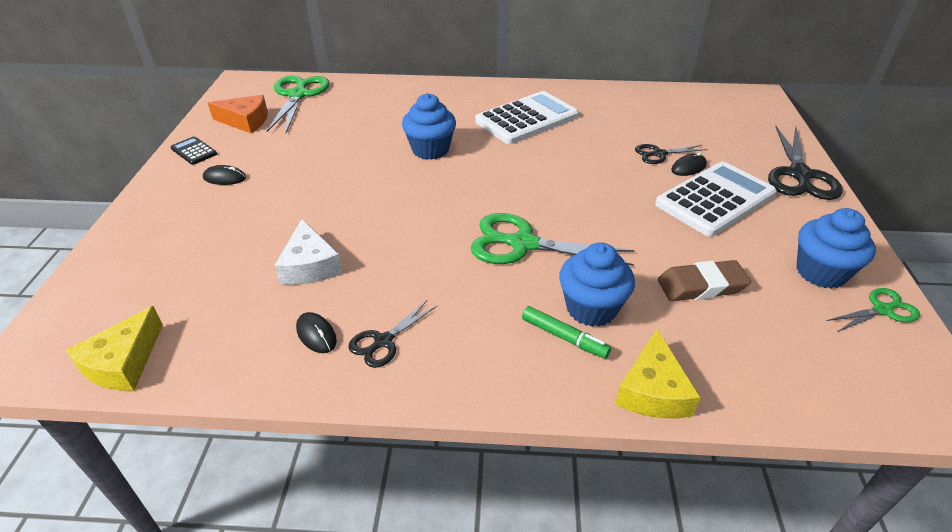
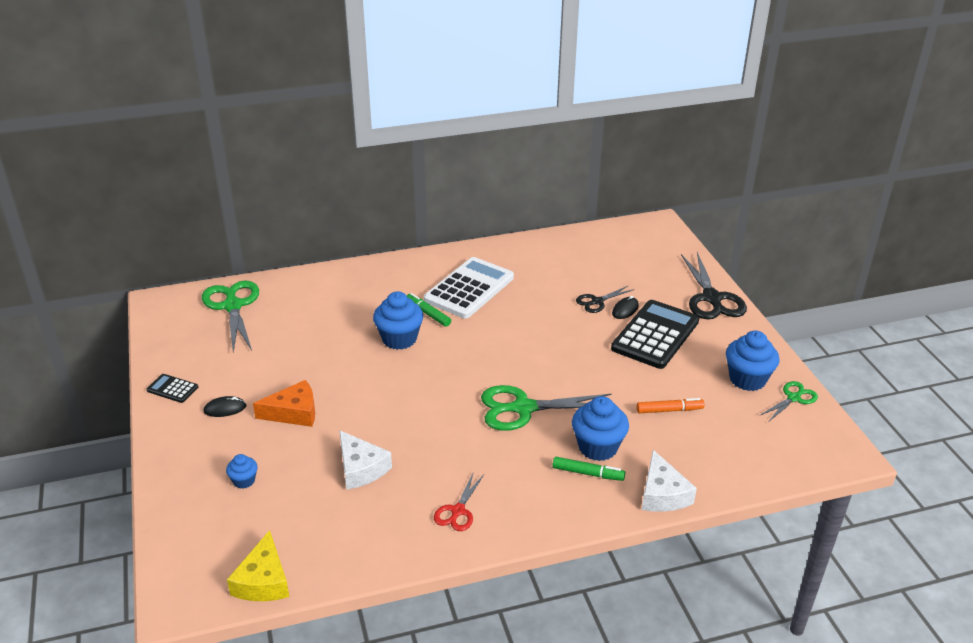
camera: 20 degrees left, 5 degrees down
orange cheese [208,95,268,133] -> orange cheese moved to [253,380,315,427]
black mouse [296,312,337,353] -> none
black scissors [348,300,438,368] -> red scissors [434,474,484,531]
yellow cheese [615,329,701,418] -> white cheese [642,450,697,512]
white calculator [655,162,777,237] -> black calculator [611,300,699,369]
brown eraser [658,260,751,301] -> orange marker [636,398,705,413]
none -> blue cupcake [226,454,258,489]
none -> green marker [407,293,451,327]

